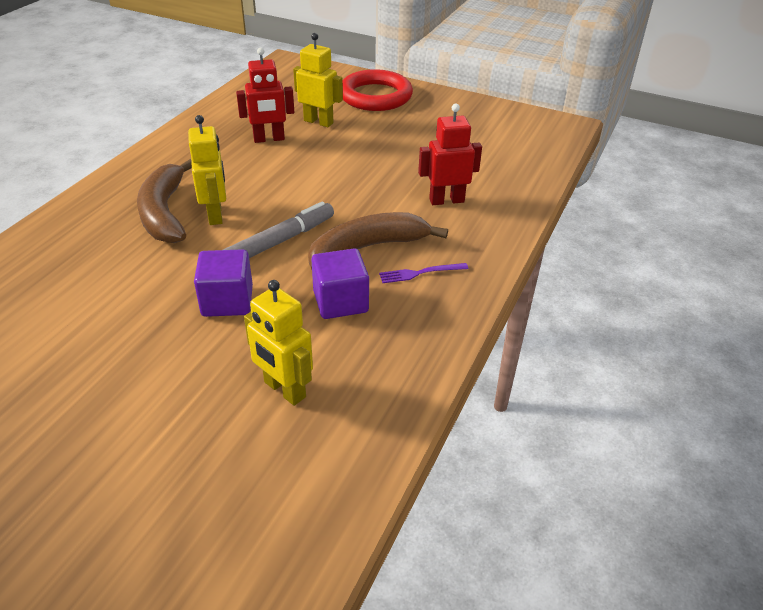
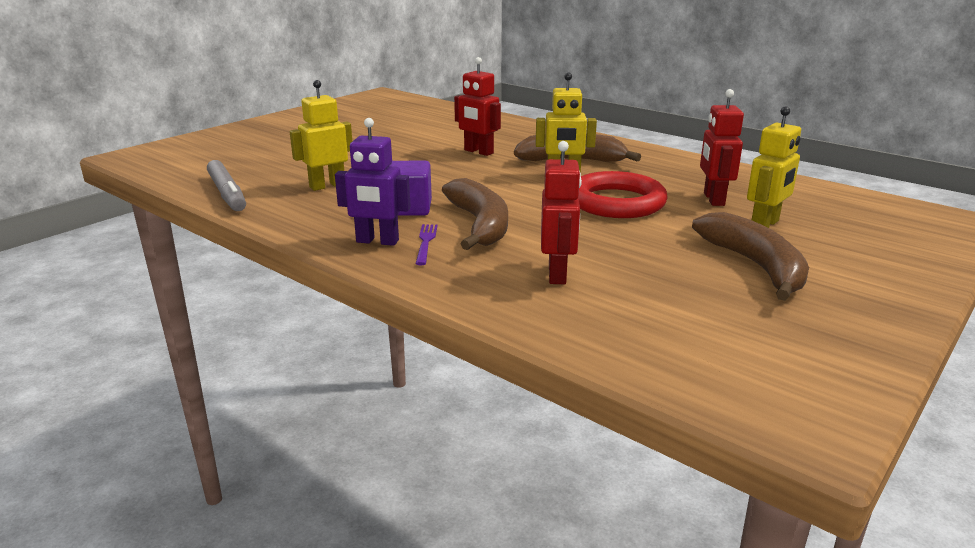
camera: 105 degrees right, 15 degrees down
purple cube [194,249,253,317] -> none
grey marker [223,201,334,258] -> grey marker moved to [207,160,246,211]
red ring [343,69,413,111] -> red ring moved to [578,171,668,218]
none -> purple robot [335,118,411,246]
none -> red robot [454,57,501,156]
none -> brown banana [692,212,809,301]

